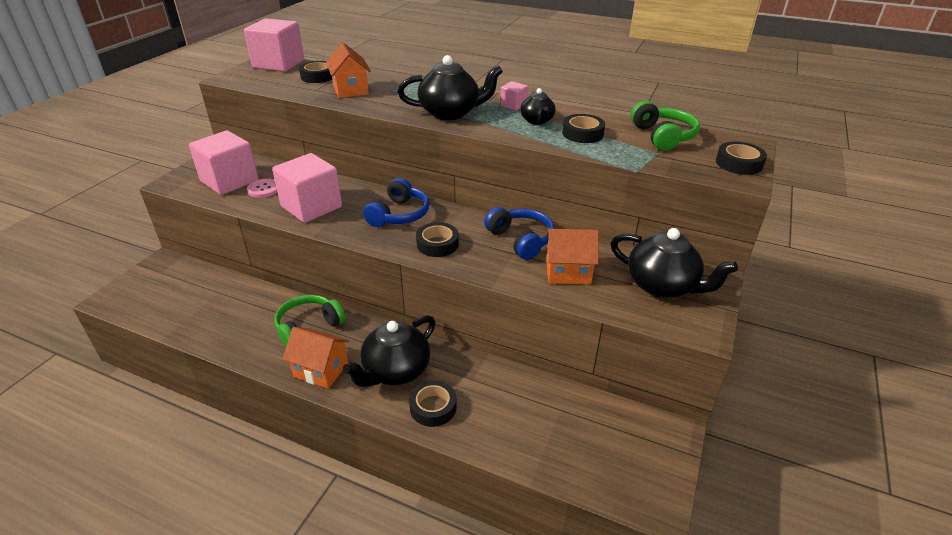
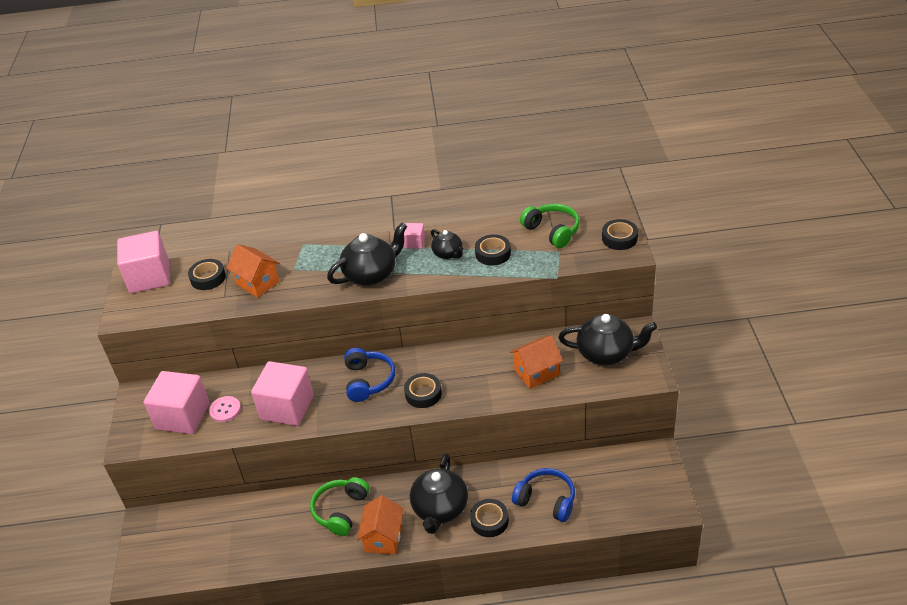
camera: 25 degrees left, 5 degrees up
orange house [283,327,350,389] -> orange house turned 75 degrees counterclockwise [357,496,404,554]
blue headphones [484,207,554,260] -> blue headphones moved to [512,468,575,522]

